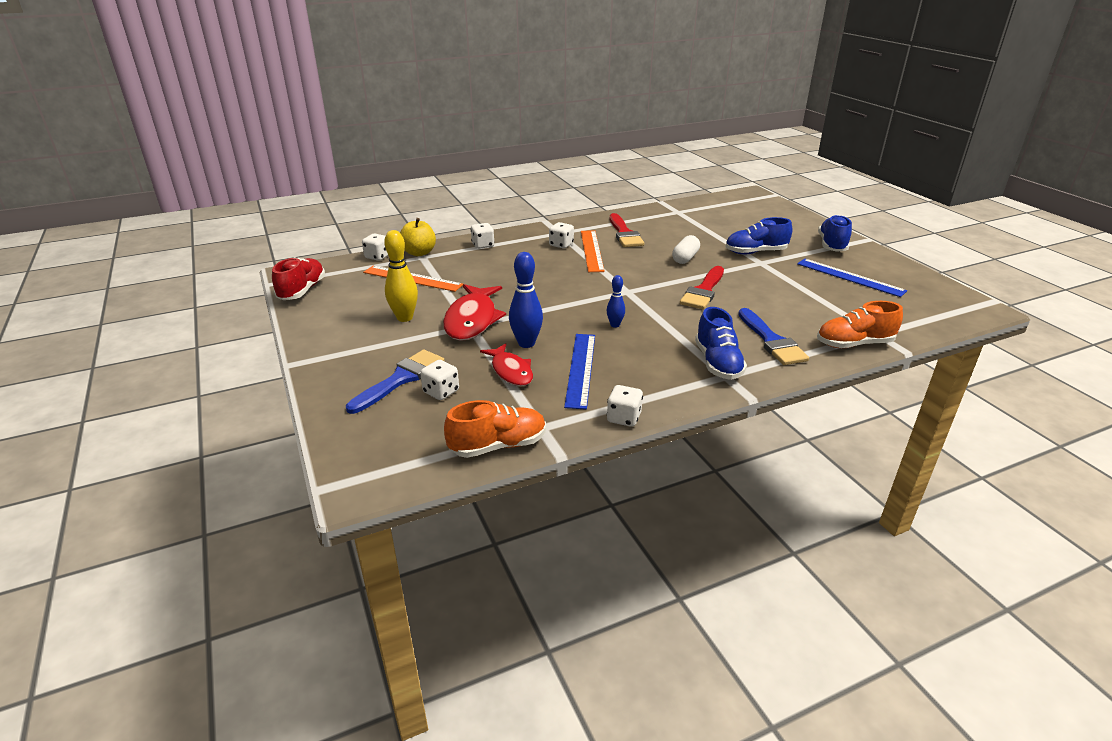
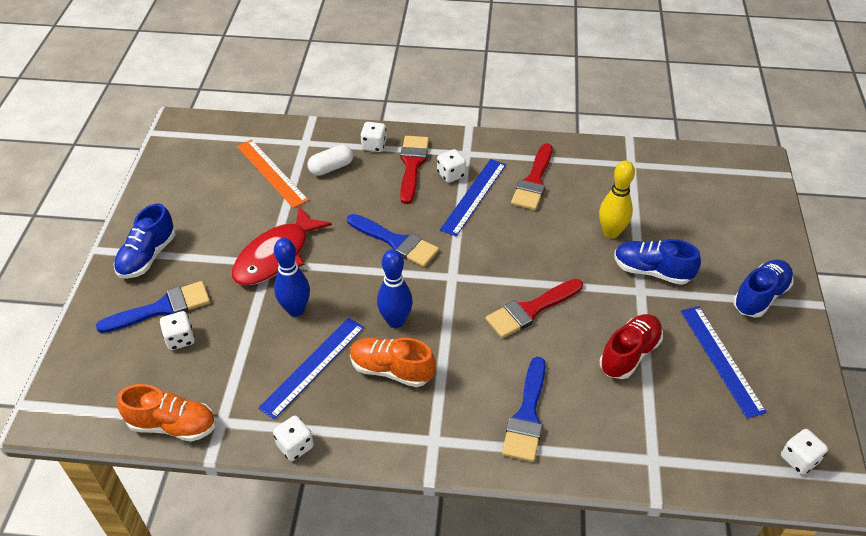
camera: 30 degrees right, 15 degrees up
red shoe [272,257,325,300] -> red shoe moved to [600,314,663,379]
white dice [362,234,388,261] -> white dice moved to [781,429,828,475]
yellow bowling pin [384,230,418,322] -> yellow bowling pin moved to [599,160,635,239]
yellow apple [400,218,436,256] -> none
red fish [480,343,533,386] -> none
orange ruler [581,230,605,272] -> blue ruler [440,159,506,237]
blue bowling pin [607,275,625,328] -> blue bowling pin [377,249,413,328], size x1.72
white capsule [672,235,700,264] -> white capsule moved to [308,144,353,176]
blue shoe [695,307,747,380] -> blue shoe moved to [114,203,175,279]
orange shoe [817,301,903,348] -> orange shoe moved to [350,337,436,387]
none -> blue brush [347,214,439,267]
none -> red brush [400,136,429,204]

